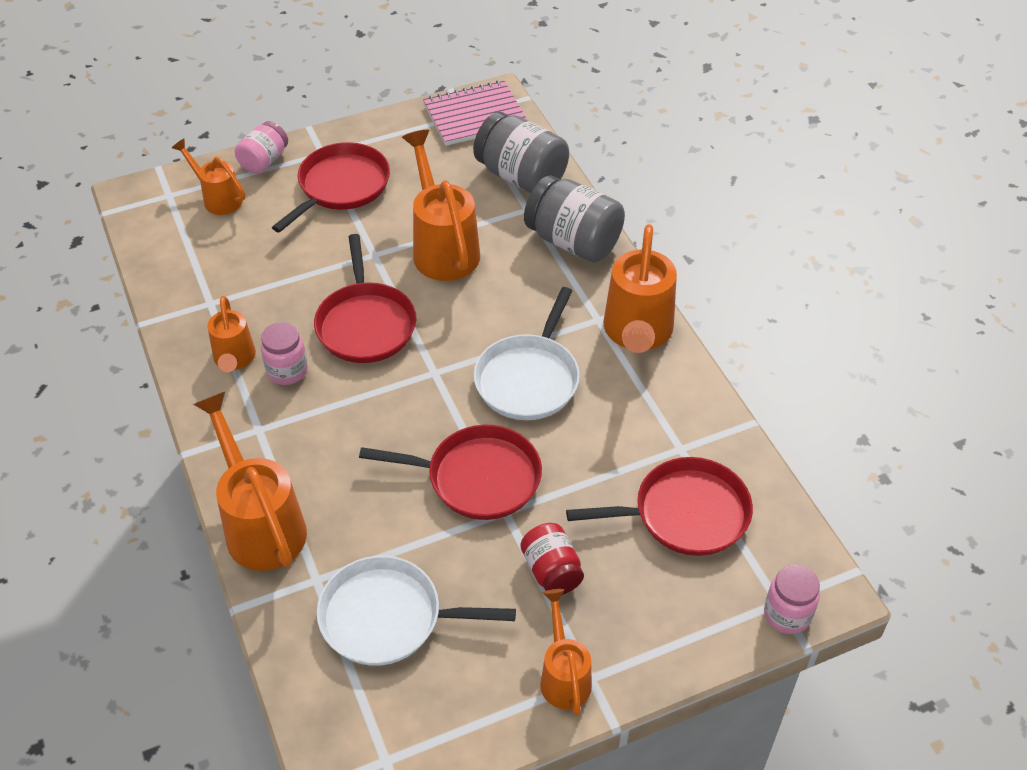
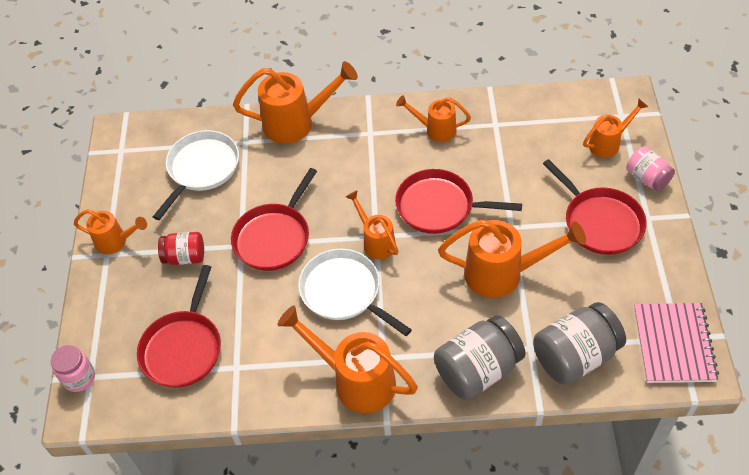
camera: 115 degrees right, 5 degrees up
pink jar [261,322,308,385] -> none
none -> orange watering can [346,190,398,259]

